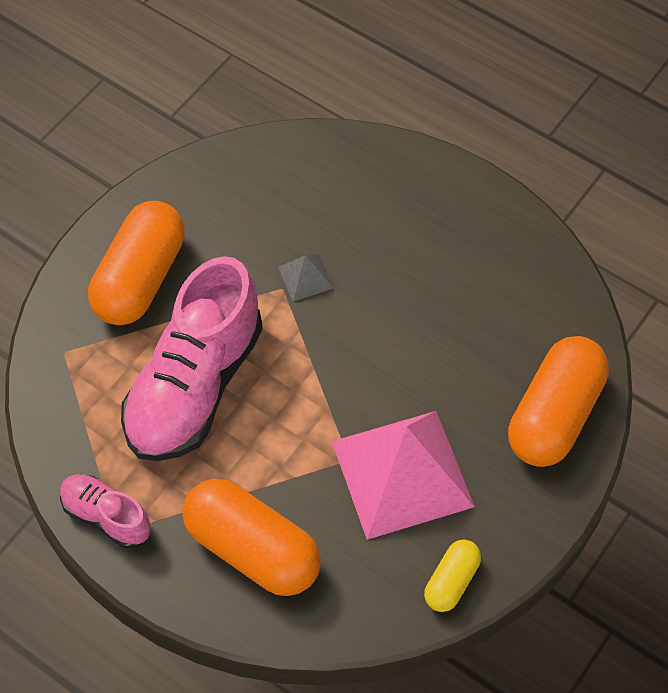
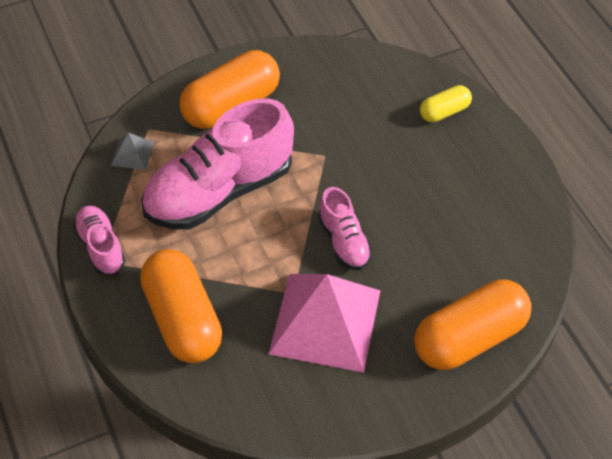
camera: 30 degrees right, 5 degrees down
grey pyramid [278,254,334,302] -> grey pyramid moved to [111,133,154,170]
yellow capsule [424,540,481,612] -> yellow capsule moved to [420,85,472,122]
none -> pink shoe [318,187,372,270]

